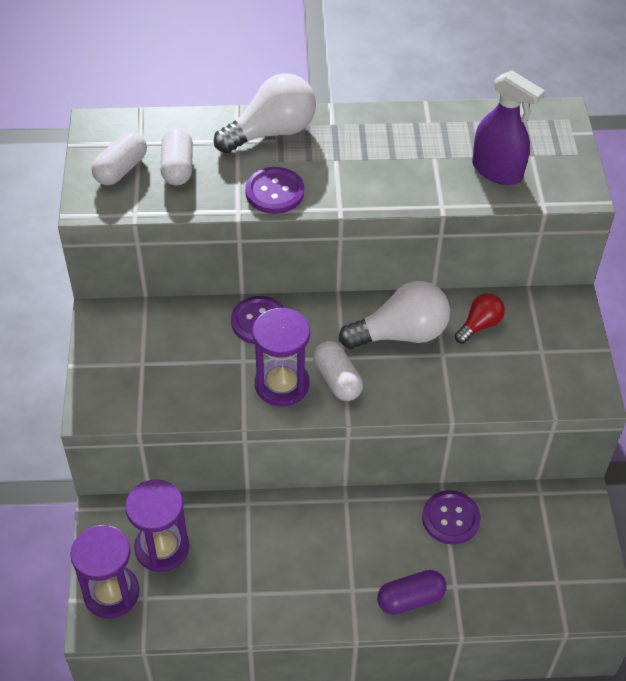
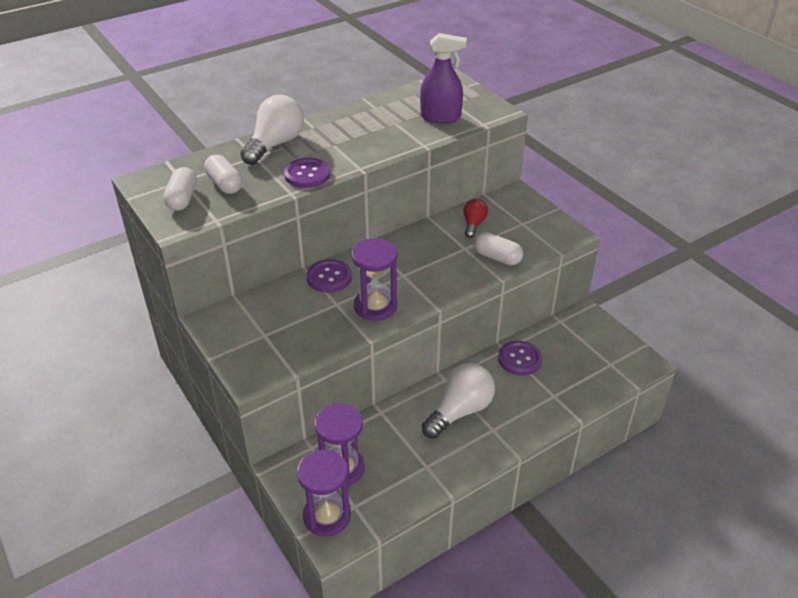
camera: 30 degrees left, 10 degrees down
white capsule [313,341,363,401] -> white capsule moved to [474,232,523,265]
white light bulb [339,281,450,349] -> white light bulb moved to [422,363,495,439]
purple capsule [377,570,447,615] -> none

